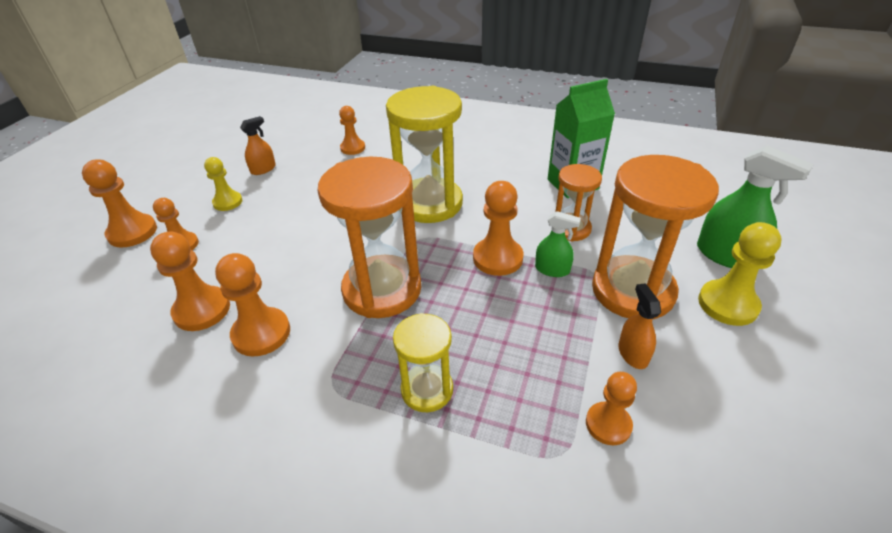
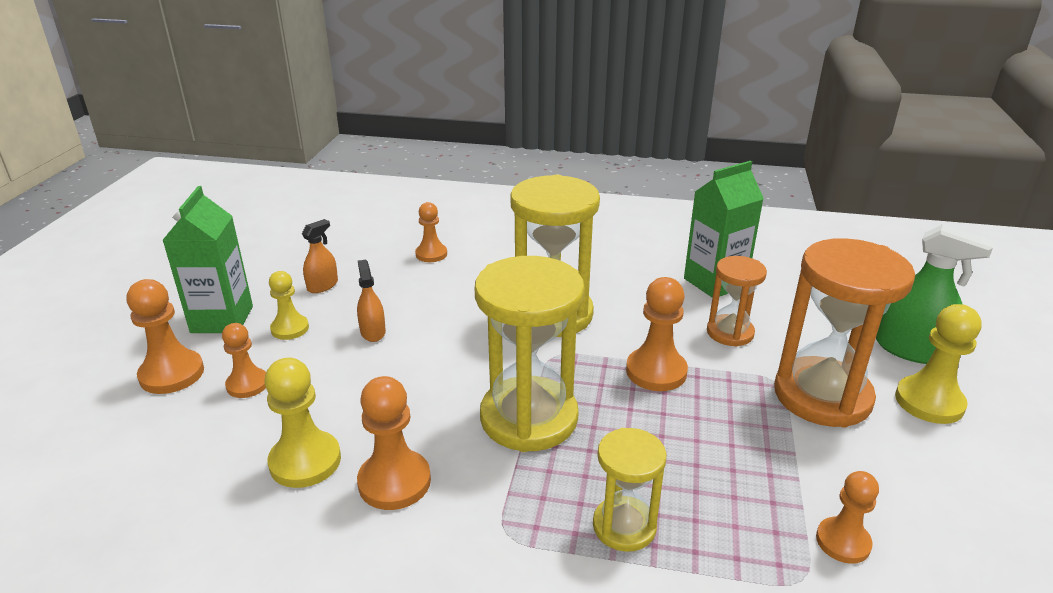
camera: 10 degrees left, 10 degrees down
orange pawn [150,231,230,331] -> yellow pawn [264,358,341,488]
orange hourglass [317,157,421,318] -> yellow hourglass [475,256,585,452]
green spray bottle [535,211,581,277] -> none
orange spray bottle [619,283,661,369] -> orange spray bottle moved to [357,260,386,342]
none -> green carton [162,186,253,333]

